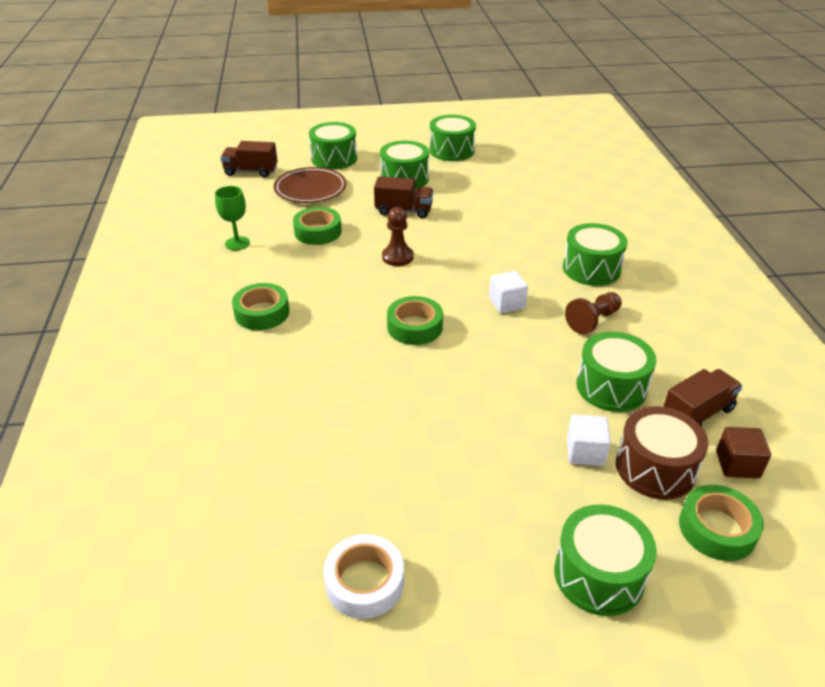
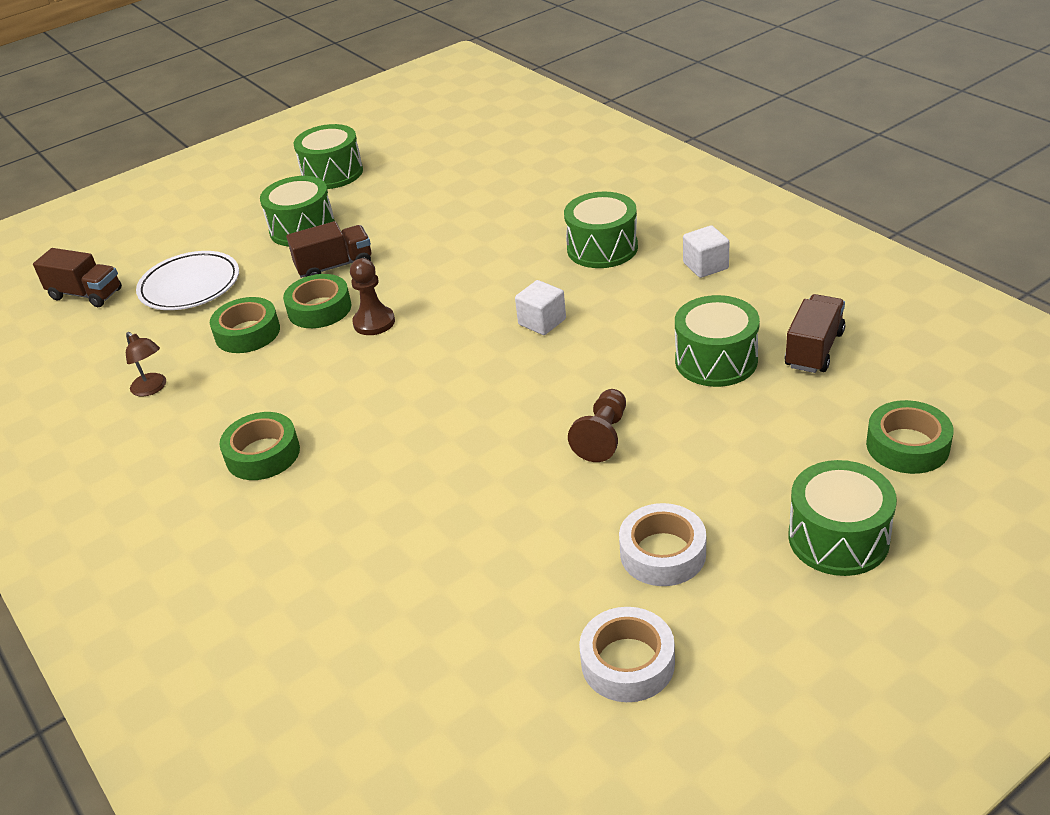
camera: 25 degrees left, 0 degrees up
green goblet [215,186,250,250] -> brown lamp [126,332,166,397]
brown truck [220,141,278,178] -> brown truck turned 135 degrees counterclockwise [33,248,122,307]
brown plate [274,167,346,203] -> white plate [136,251,239,310]
green drum [309,122,357,170] -> none
green tape [387,296,443,345] -> green tape moved to [283,274,352,328]
brown pawn [565,292,622,334] -> brown pawn moved to [568,389,626,462]
white cube [567,415,611,466] -> white cube moved to [683,225,729,278]
brown drum [616,406,708,500] -> none
brown cube [716,427,771,479] -> none
none -> white tape [619,503,706,586]

